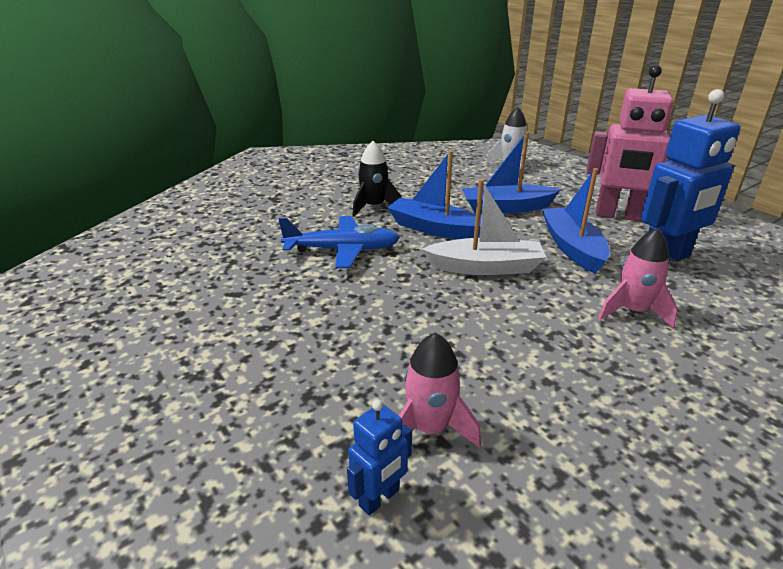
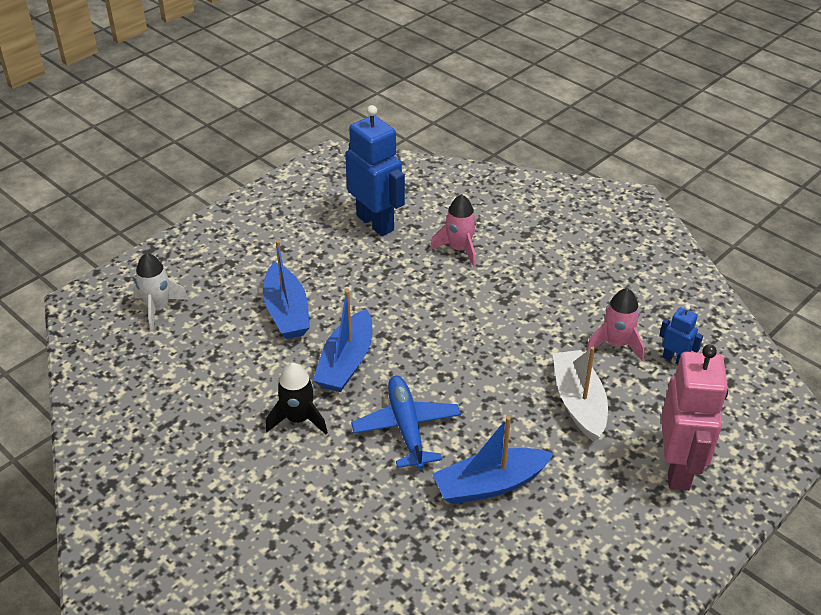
camera: 100 degrees left, 10 degrees up
white boat [422,179,546,275] -> white boat moved to [552,346,608,442]
blue boat [542,168,610,274] -> blue boat moved to [432,416,554,504]
pink robot [587,65,674,222] -> pink robot moved to [661,345,728,491]

